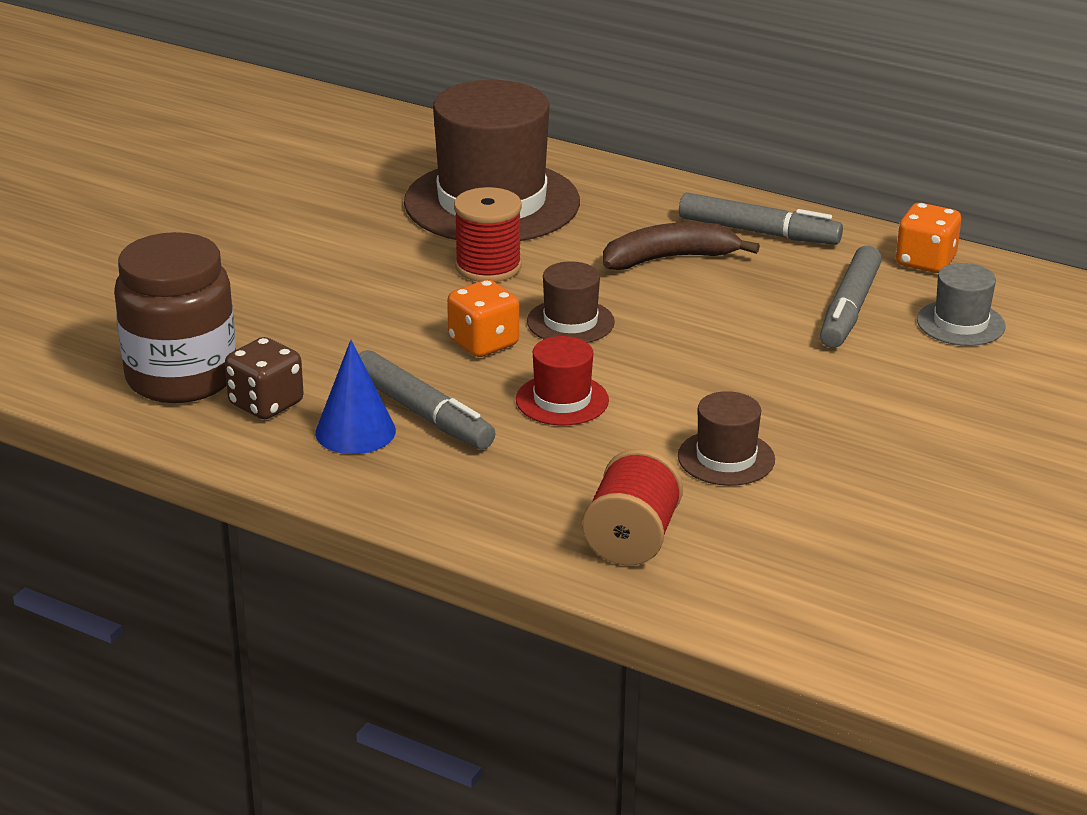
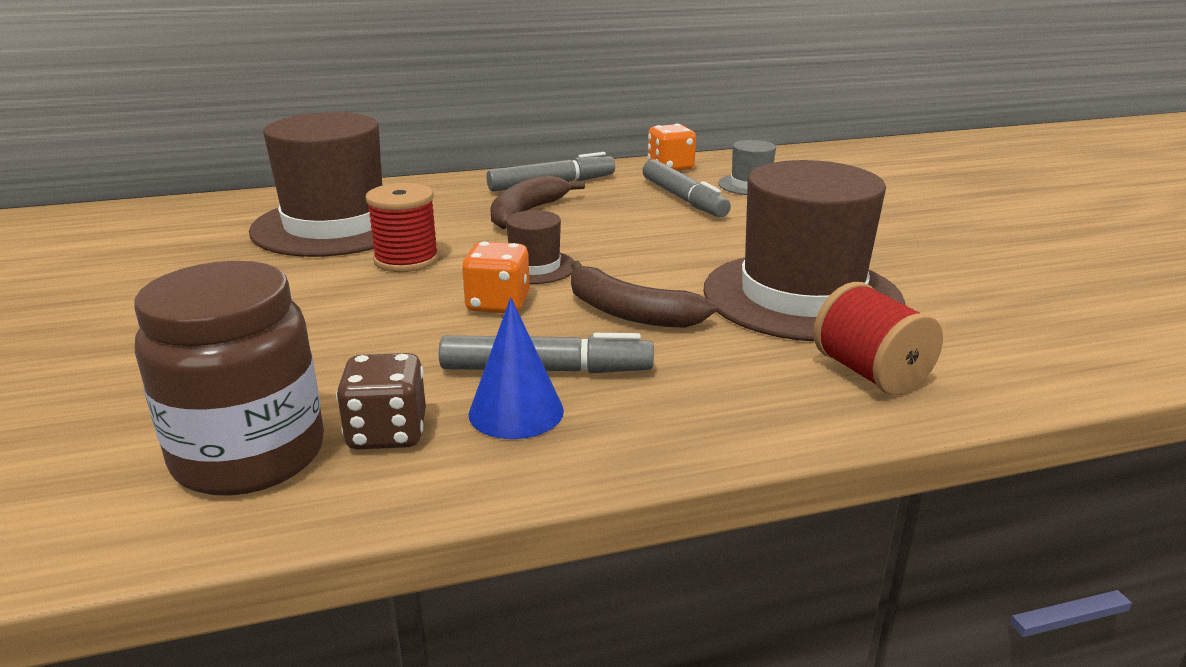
camera: 45 degrees left, 5 degrees down
red hat [516,336,609,425] -> brown banana [571,261,717,328]
brown hat [678,391,775,486] -> brown hat [703,160,905,341], size x2.22

